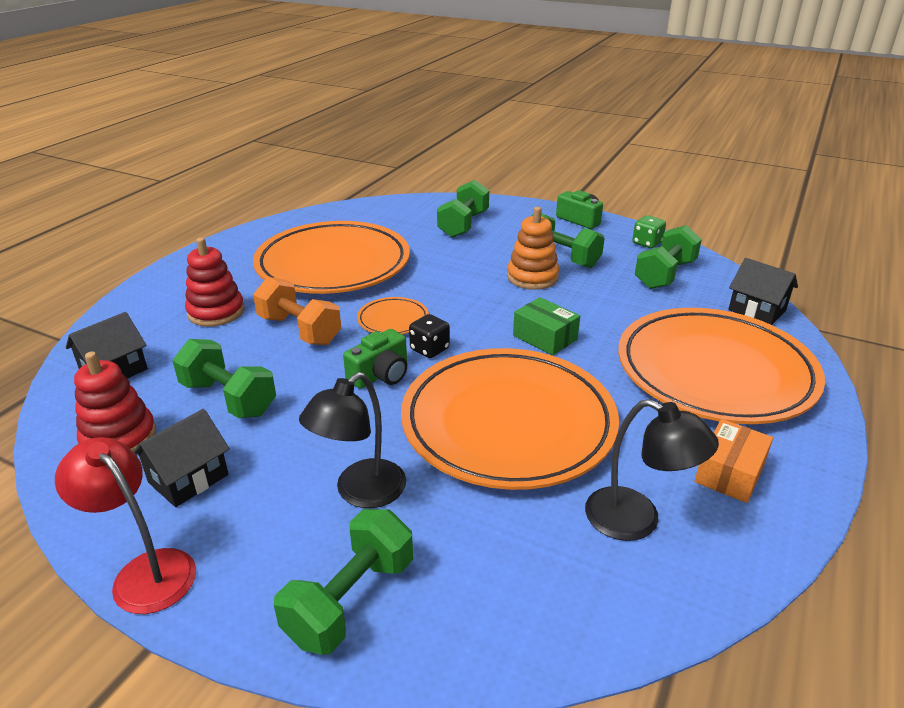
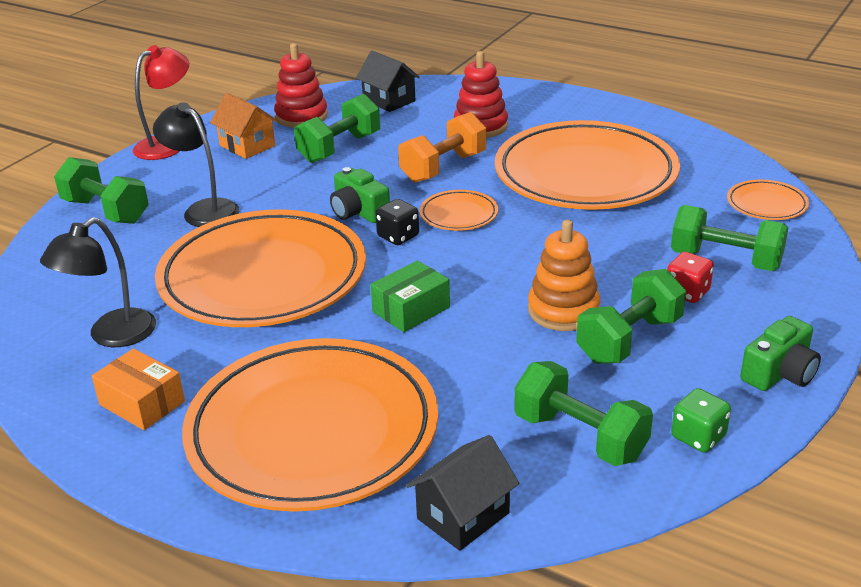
camera: 95 degrees right, 0 degrees up
black house [133,409,230,507] -> orange house [210,93,278,159]
none -> red dice [667,252,714,303]
none -> orange plate [727,180,809,220]

